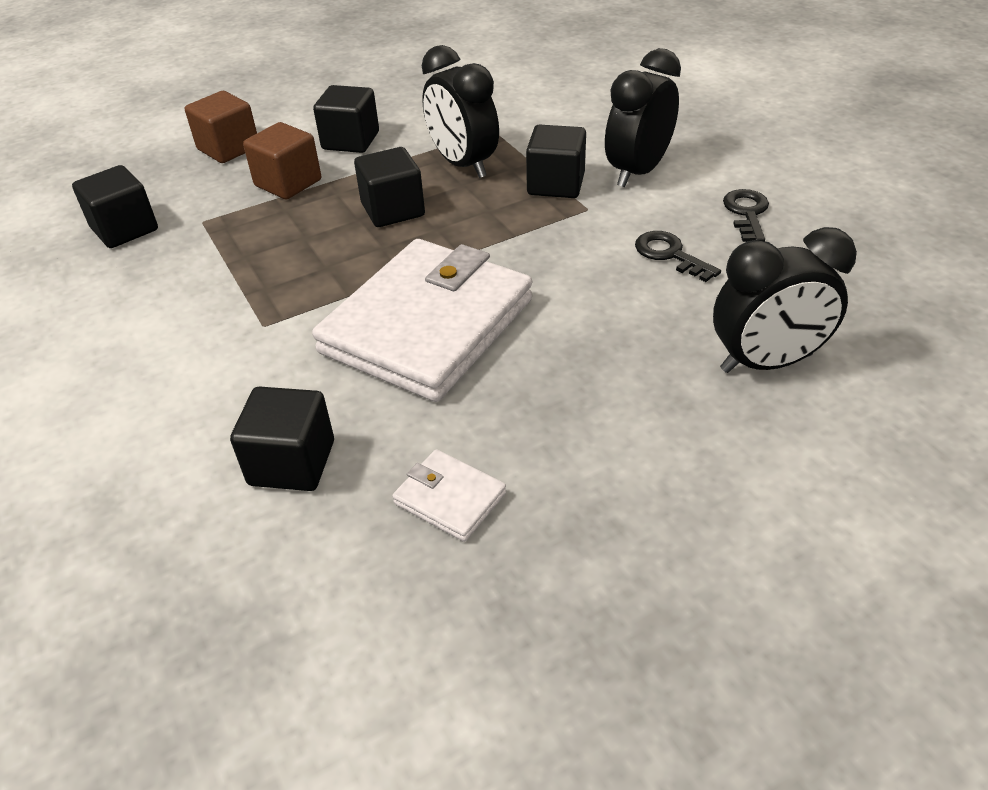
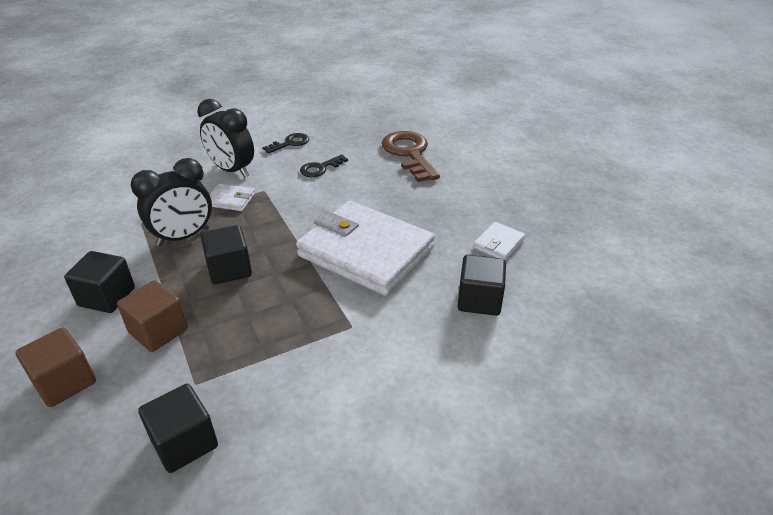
camera: 90 degrees left, 5 degrees down
black cube [526,125,586,198] -> white wallet [210,183,255,211]
black clock [713,227,857,373] -> brown key [382,131,440,182]
black key [723,189,769,242] -> black key turned 135 degrees clockwise [263,133,309,154]

